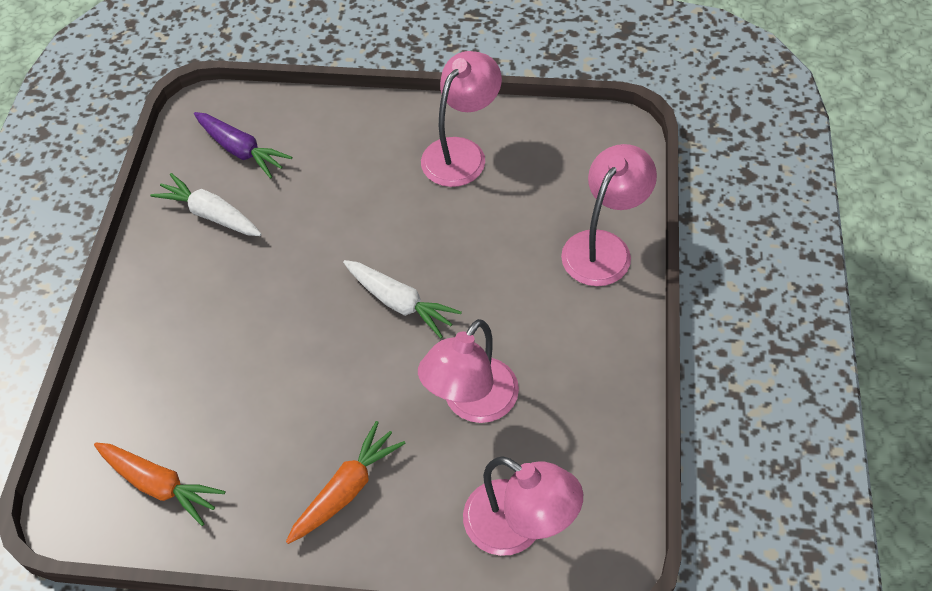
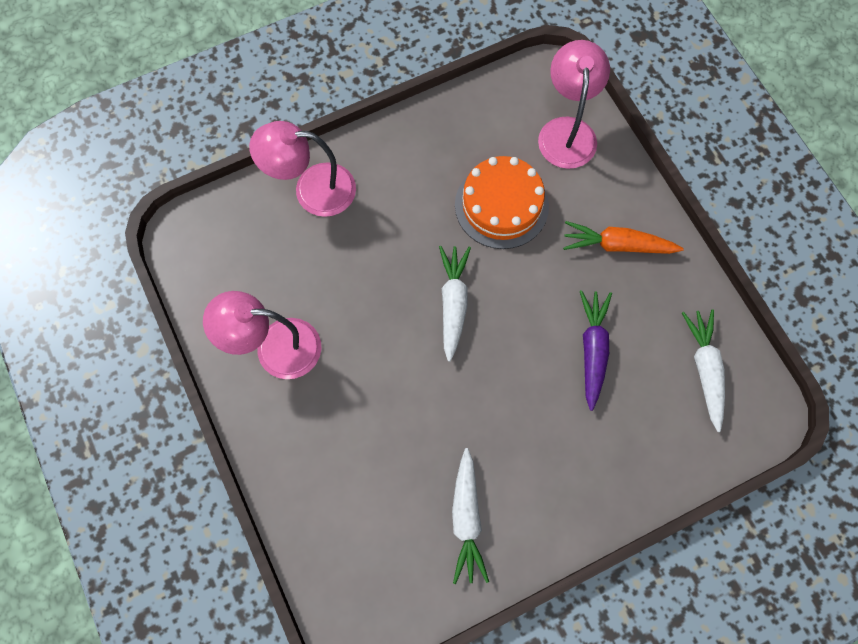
camera: 125 degrees left, 15 degrees up
orange carrot [94,442,225,526] -> white carrot [682,309,725,432]
purple carrot [194,112,292,179] -> purple carrot moved to [580,290,612,411]
pink lamp [418,319,519,423] -> orange cake [455,156,549,249]

